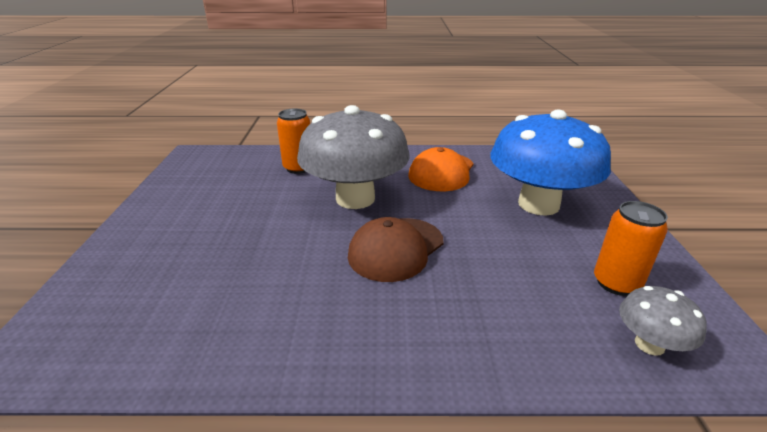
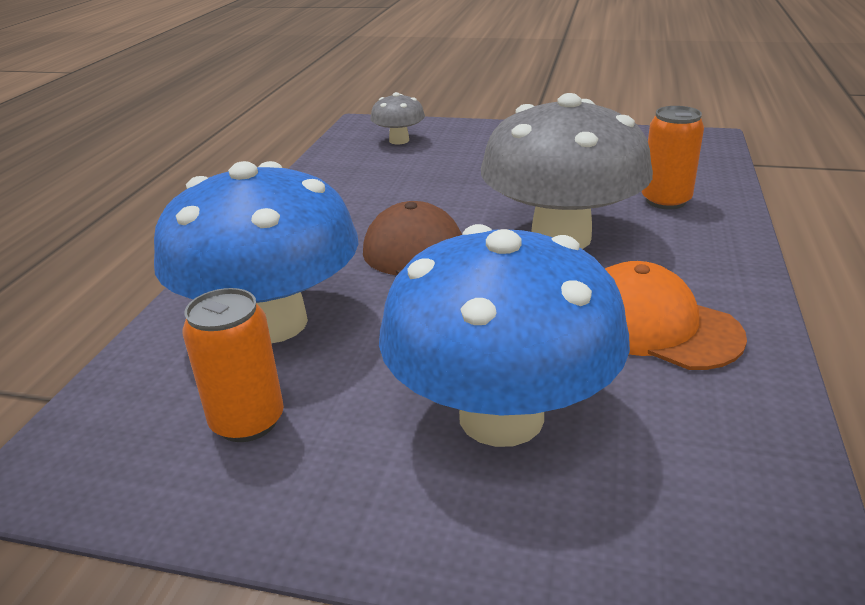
camera: 105 degrees right, 0 degrees up
grey mushroom [619,286,707,356] -> grey mushroom moved to [370,92,425,144]
none -> blue mushroom [154,161,358,343]

